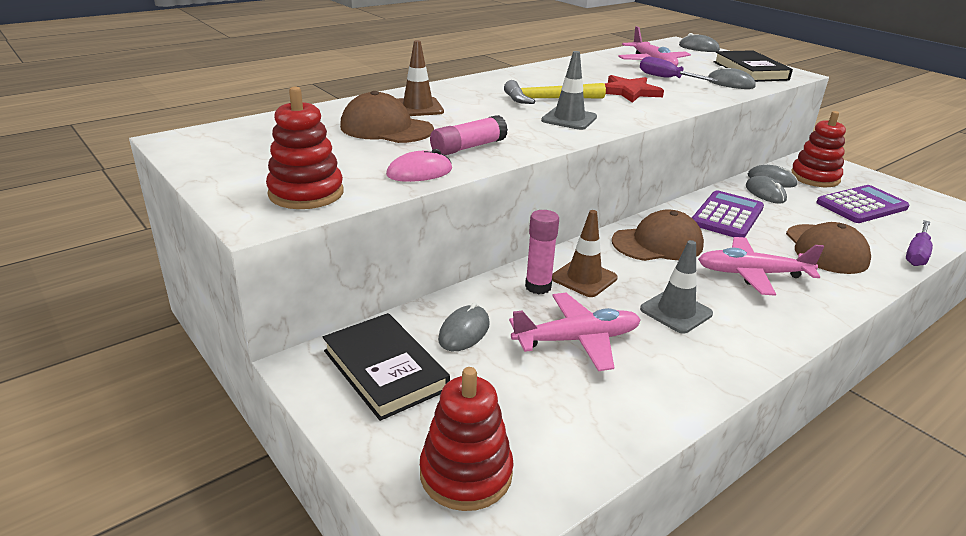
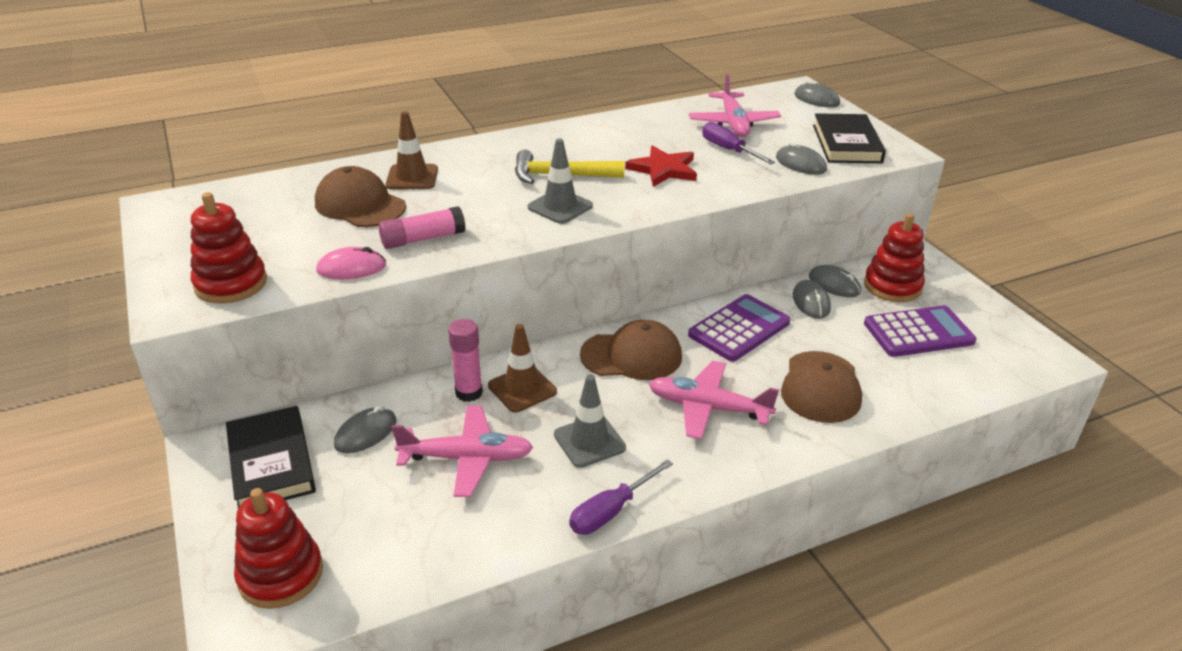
camera: 15 degrees right, 5 degrees up
purple screwdriver [906,220,933,266] -> purple screwdriver moved to [569,459,673,535]

